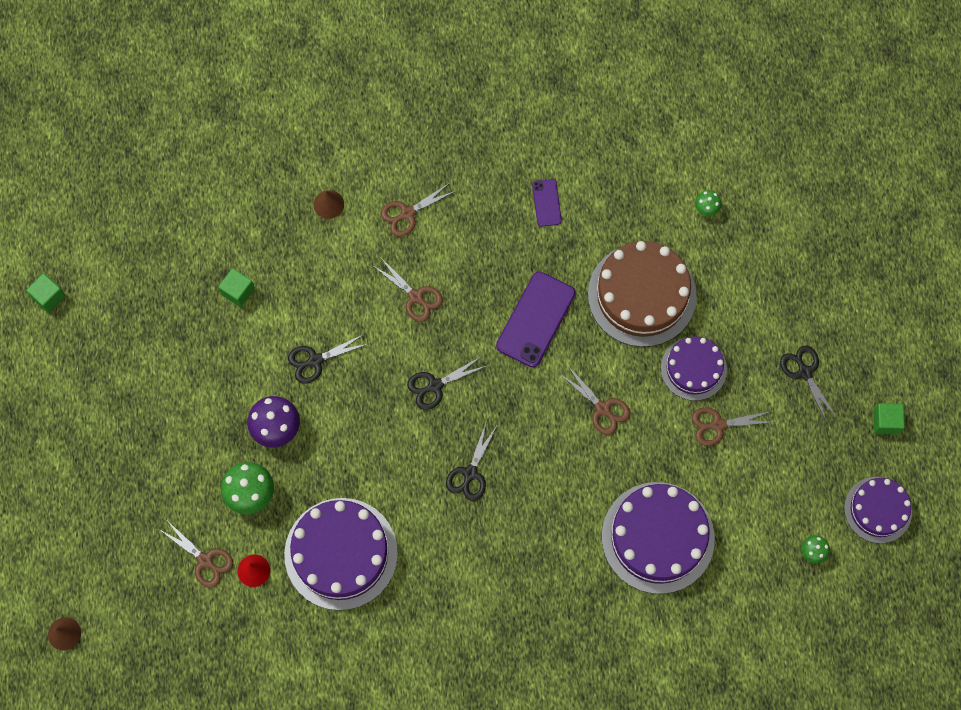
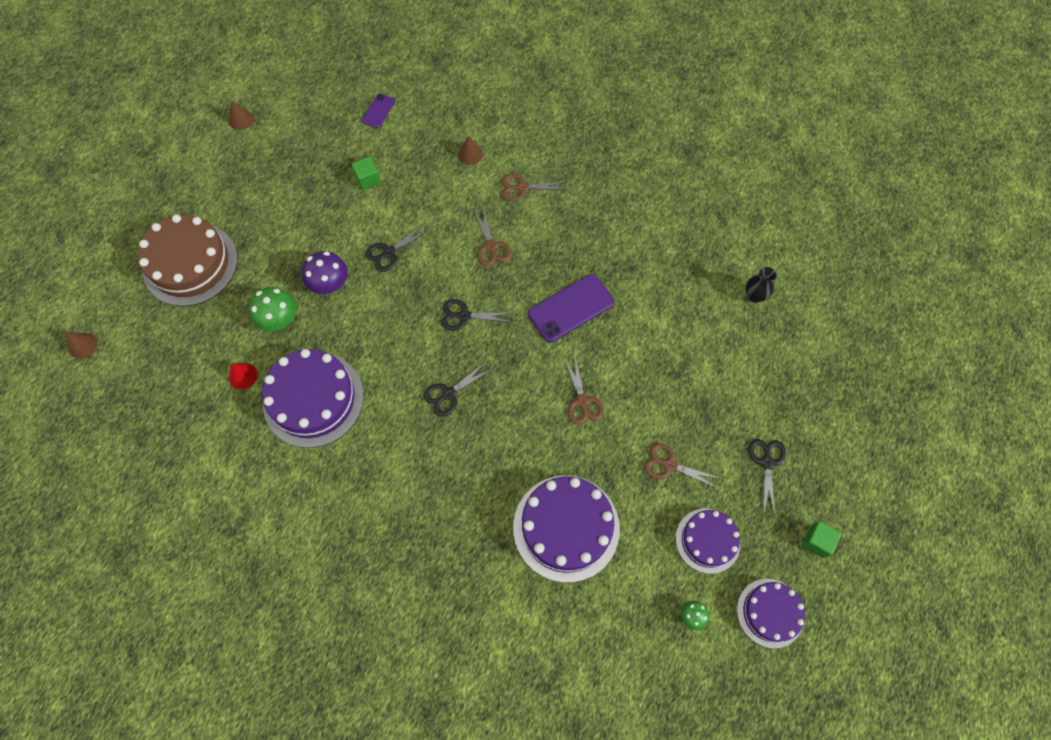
camera: 30 degrees right, 5 degrees down
green cube [26,273,65,313] -> brown cone [229,100,254,130]
brown scissors [160,522,233,588] -> none
black scissors [288,334,368,383] -> black scissors turned 45 degrees counterclockwise [366,224,430,272]
purple phone [532,179,562,227] -> purple phone moved to [362,94,395,128]
brown cake [588,241,697,347] -> brown cake moved to [138,214,238,306]
purple cake [661,336,727,401] -> purple cake moved to [676,508,741,574]
green mushroom [695,190,722,216] -> black vase [746,267,777,303]

